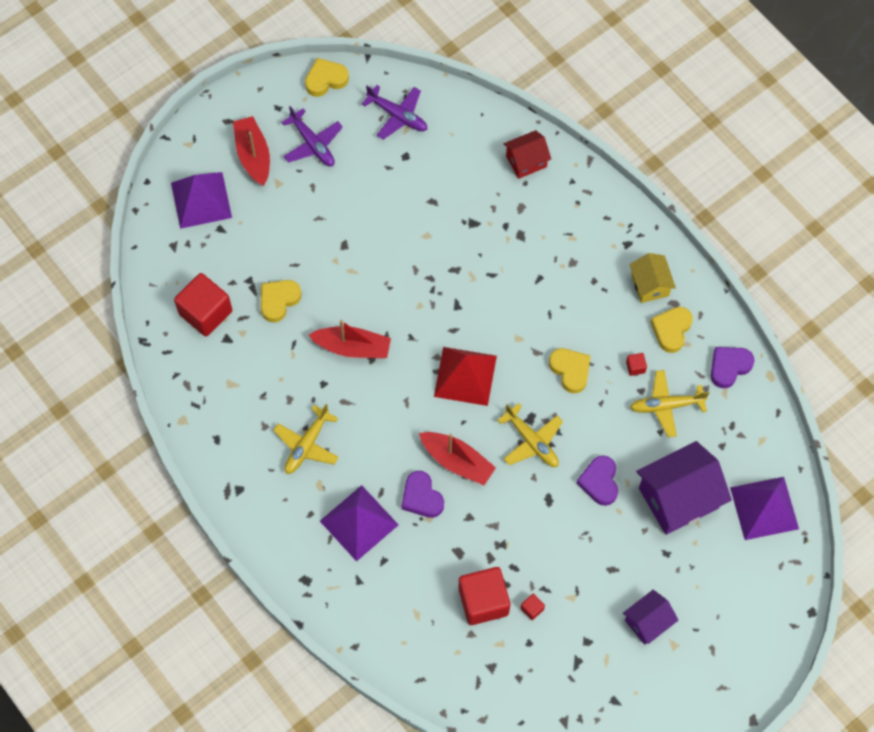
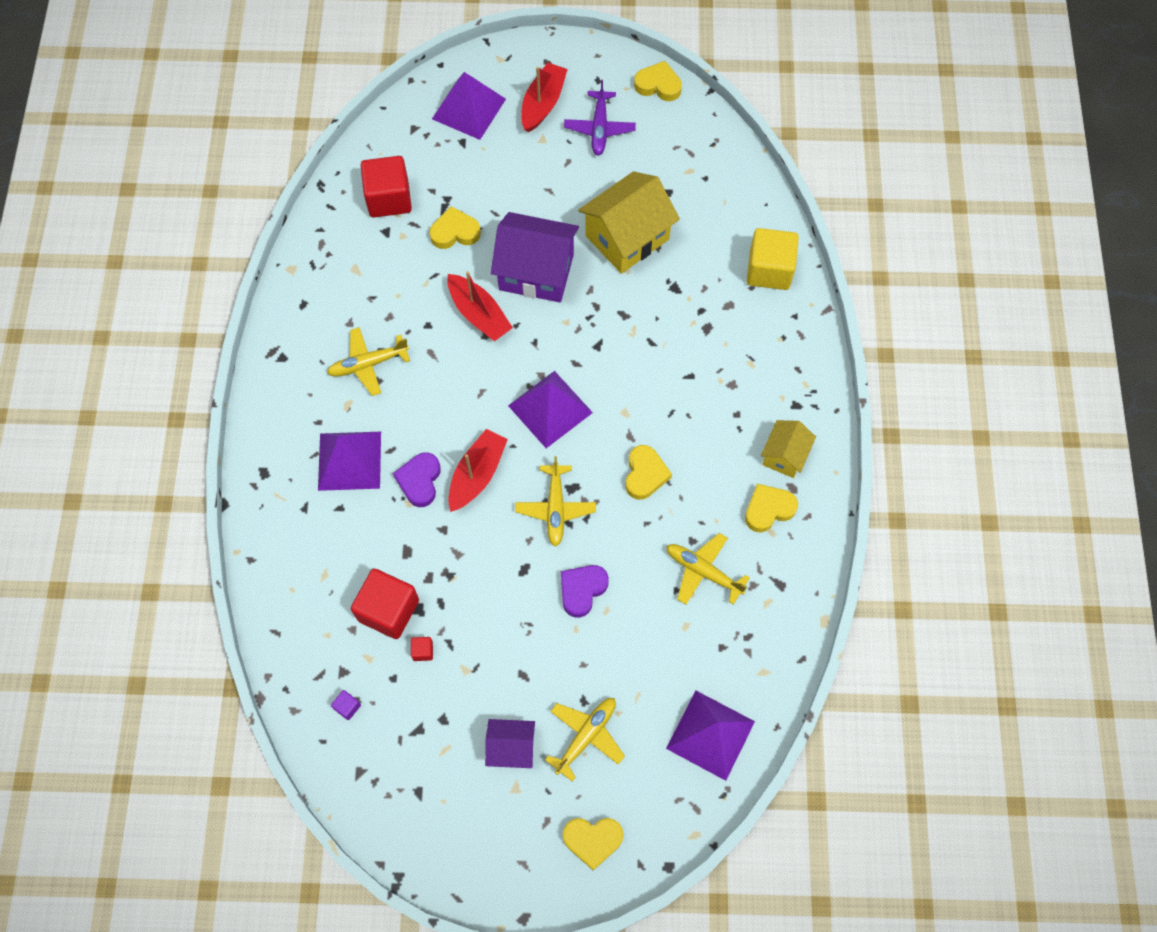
camera: 40 degrees right, 0 degrees up
purple plane [362,85,427,140] -> none
red boat [419,432,496,485] -> red boat turned 135 degrees counterclockwise [448,429,508,512]
red pyramid [434,347,497,406] -> purple pyramid [508,371,593,448]
red house [504,130,551,179] -> yellow cube [747,228,799,290]
red cube [626,353,647,376] -> none
purple house [636,441,732,535] -> purple house moved to [491,212,579,303]
purple heart [711,347,755,388] -> none
none -> purple cube [331,690,361,720]
none -> yellow plane [545,698,625,781]
none -> yellow heart [563,818,624,871]
none -> yellow house [578,171,680,274]

